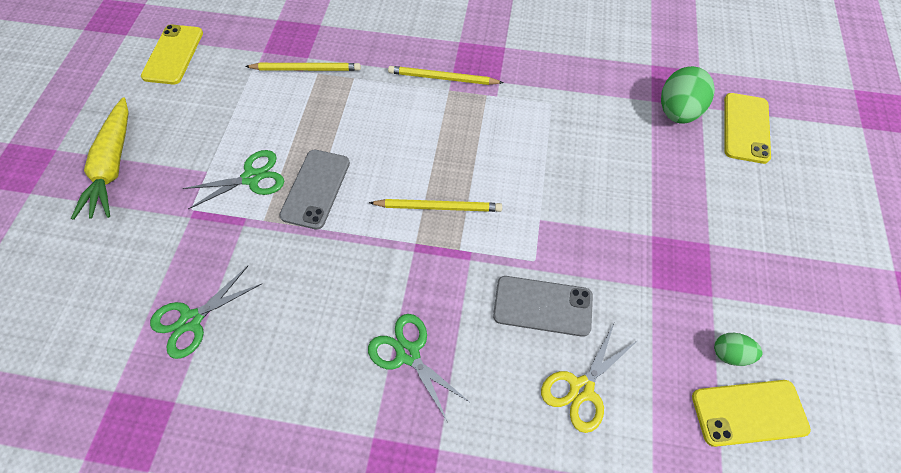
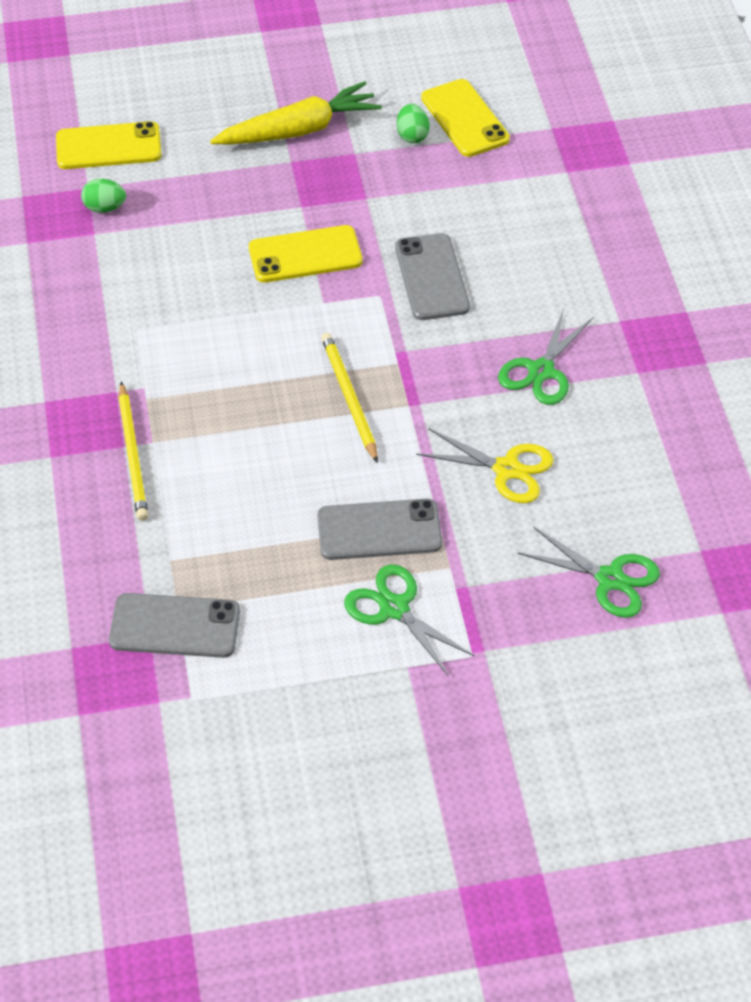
camera: 110 degrees left, 10 degrees down
yellow carrot [71,97,129,220] -> yellow carrot moved to [210,81,382,145]
yellow phone [141,24,203,84] -> yellow phone moved to [249,225,363,283]
yellow pencil [245,63,361,71] -> grey phone [109,593,240,658]
yellow scissors [541,324,637,433] -> yellow scissors moved to [416,428,554,503]
green egg [661,66,715,124] -> green egg [81,179,126,213], size x0.54

